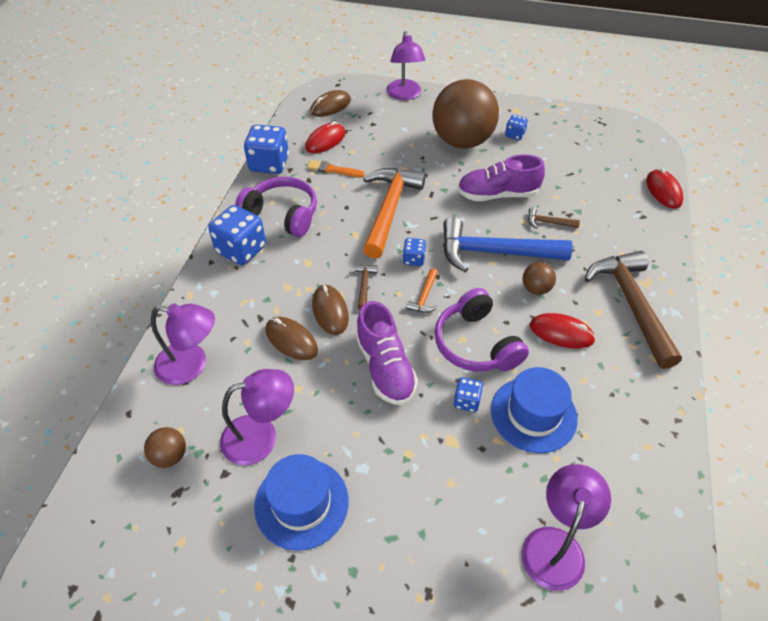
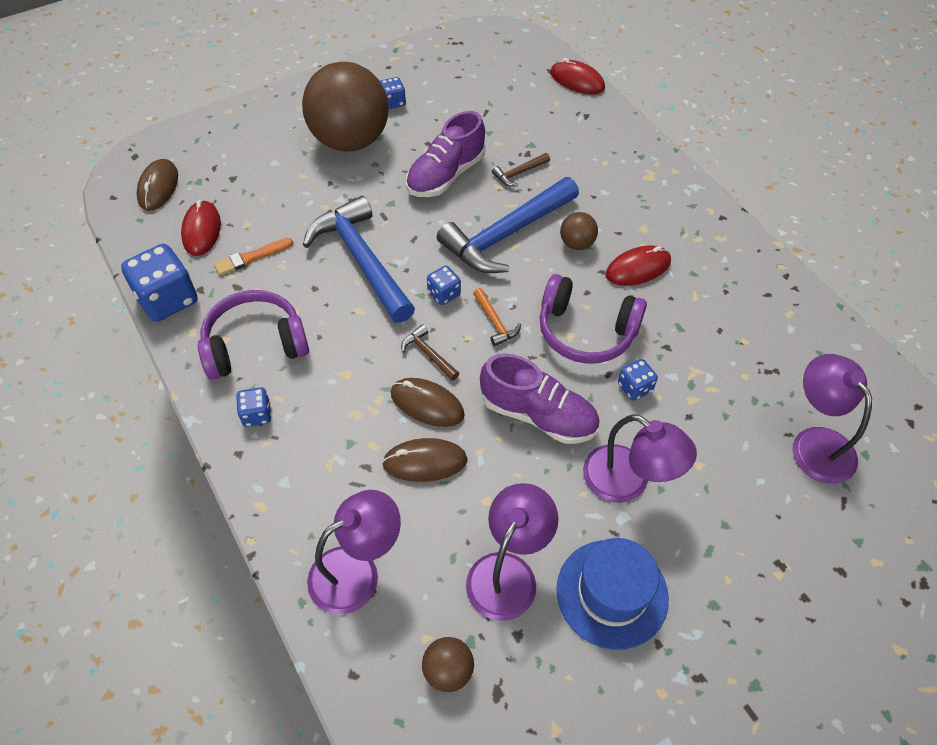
camera: 45 degrees left, 5 degrees up
blue dice [208,205,266,265] -> blue dice [236,387,271,427], size x0.52
orange hammer [363,168,426,258] -> blue hammer [303,196,415,323]
purple lamp [386,31,426,100] -> purple lamp moved to [583,414,697,503]
blue hat [491,367,578,453] -> none
brown hammer [585,251,682,369] -> none

